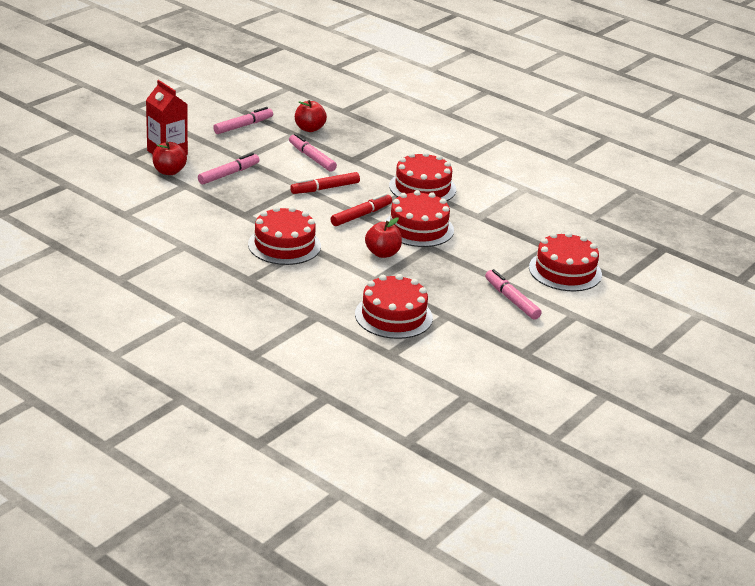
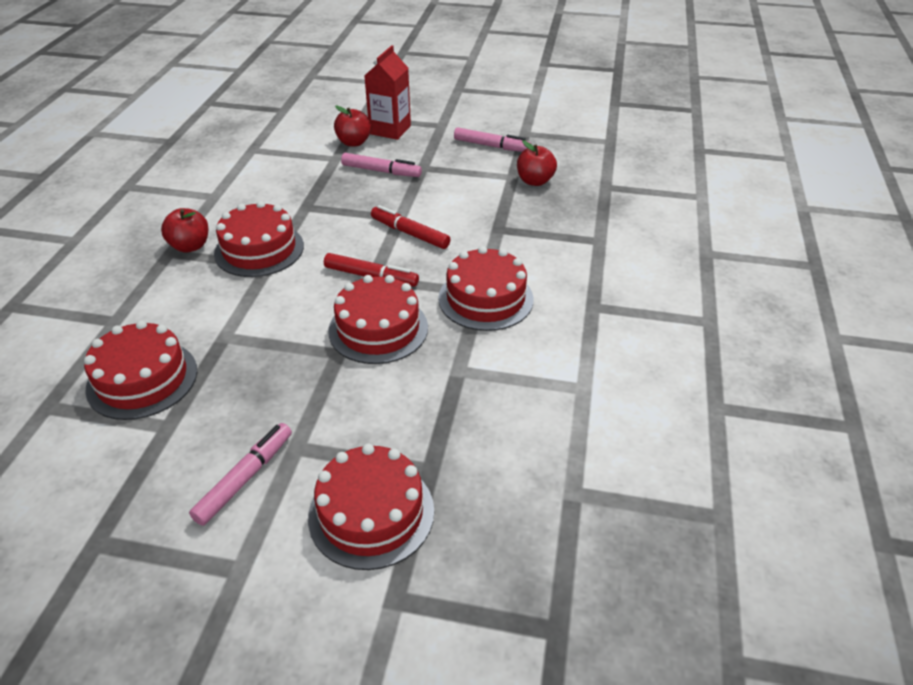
camera: 65 degrees right, 10 degrees up
pink marker [289,134,337,172] -> none
red apple [365,217,402,258] -> red apple moved to [161,208,208,253]

